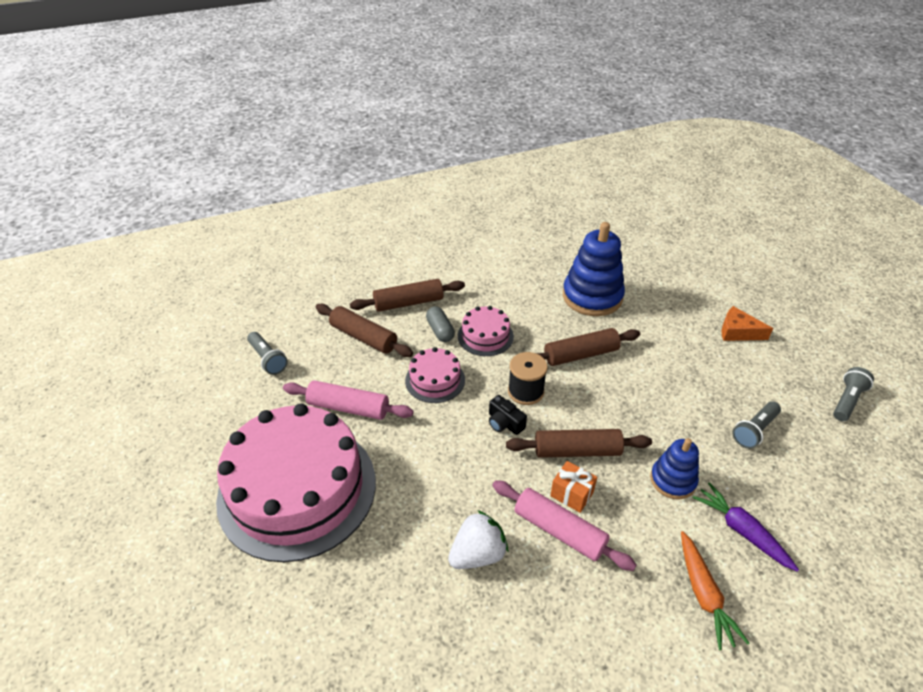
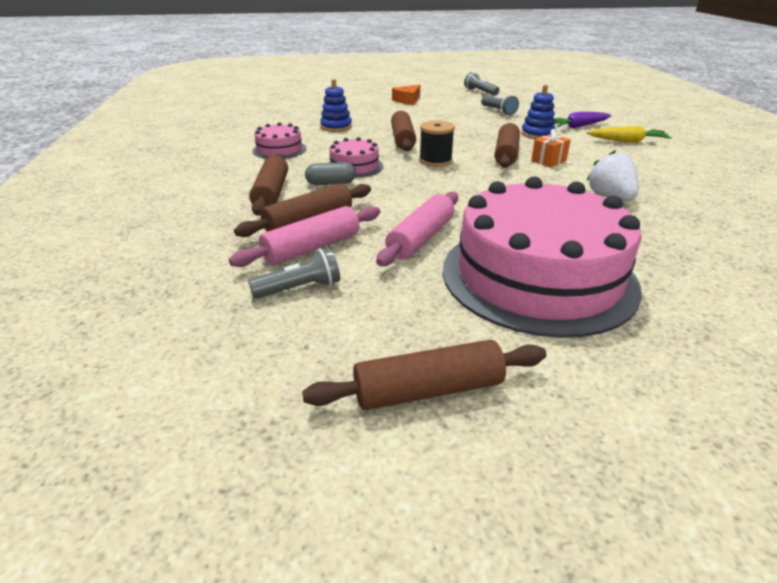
camera: 75 degrees left, 10 degrees down
pink cake [405,347,465,403] -> pink cake moved to [252,122,306,159]
black camera [489,395,527,435] -> none
pink rolling pin [492,480,636,571] -> pink rolling pin moved to [229,206,380,267]
blue stacking toy [563,222,625,316] -> blue stacking toy [320,79,352,132], size x0.58
orange carrot [681,531,750,650] -> yellow carrot [586,126,672,143]
none -> brown rolling pin [302,340,546,410]

